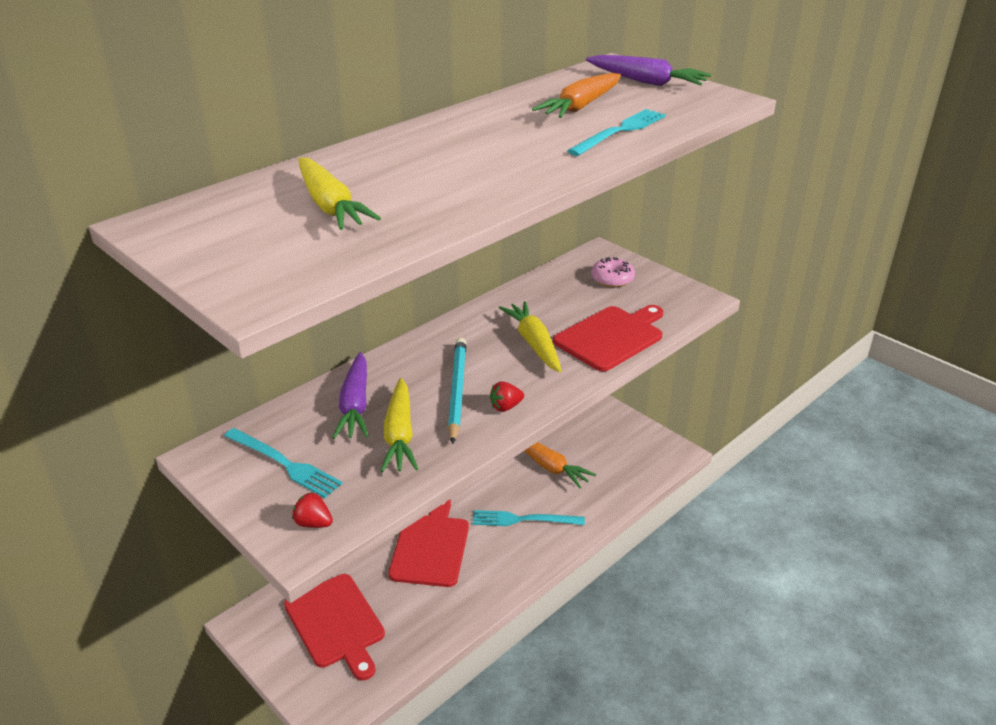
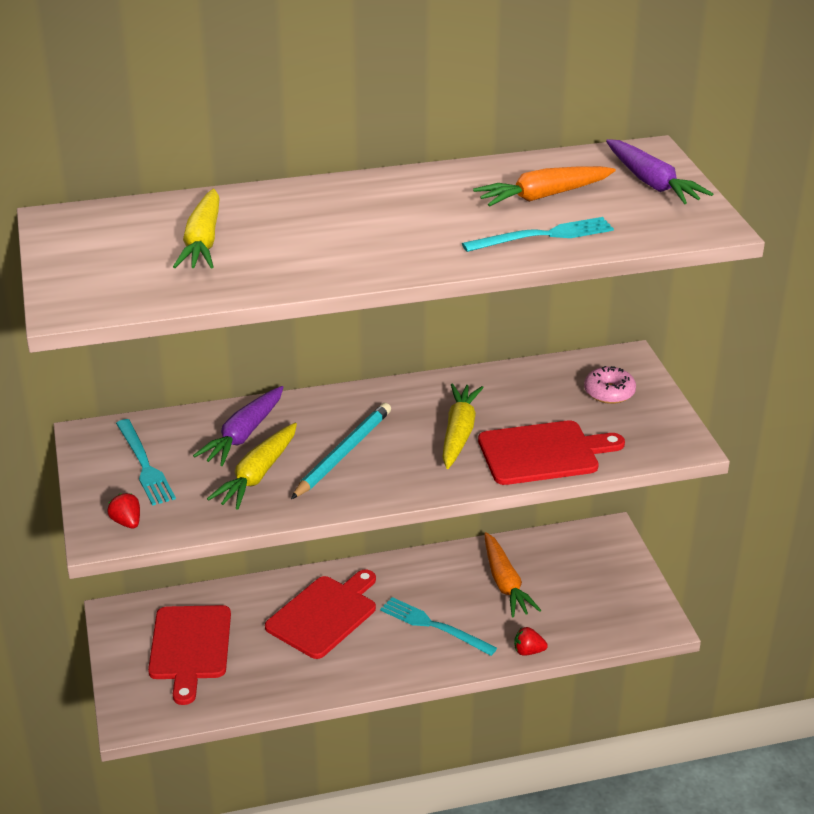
camera: 30 degrees right, 0 degrees up
red strawberry [490,381,524,412] -> red strawberry moved to [514,627,548,656]

